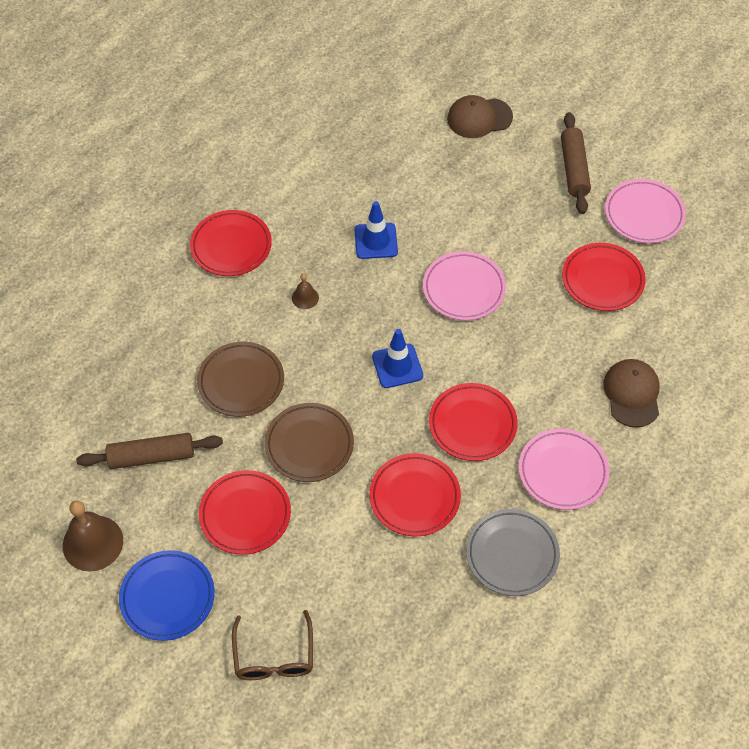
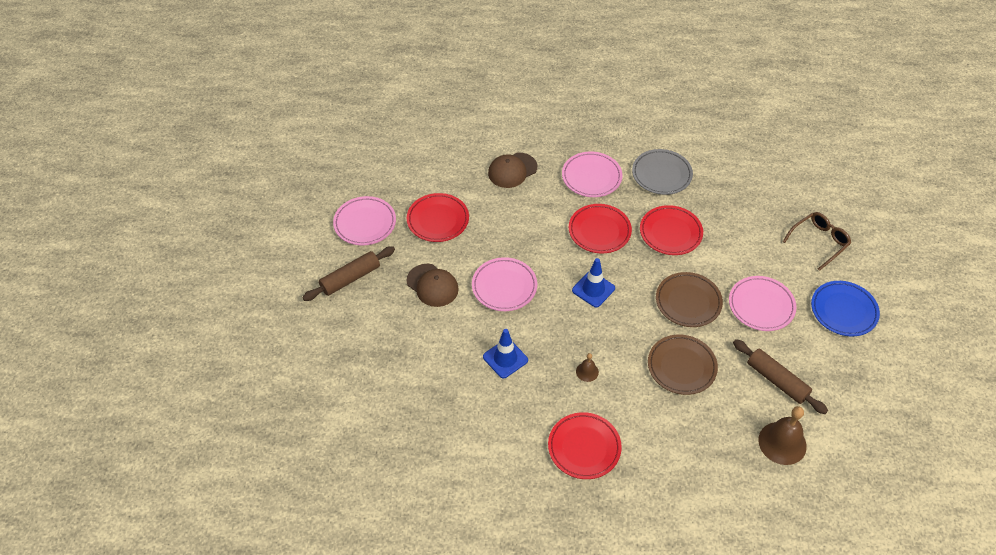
camera: 125 degrees left, 5 degrees down
brown bell [63,500,123,571] -> brown bell moved to [758,406,807,465]
red plate [199,470,291,555] -> pink plate [729,276,796,331]
brown cap [447,95,513,138] -> brown cap moved to [406,264,459,307]

